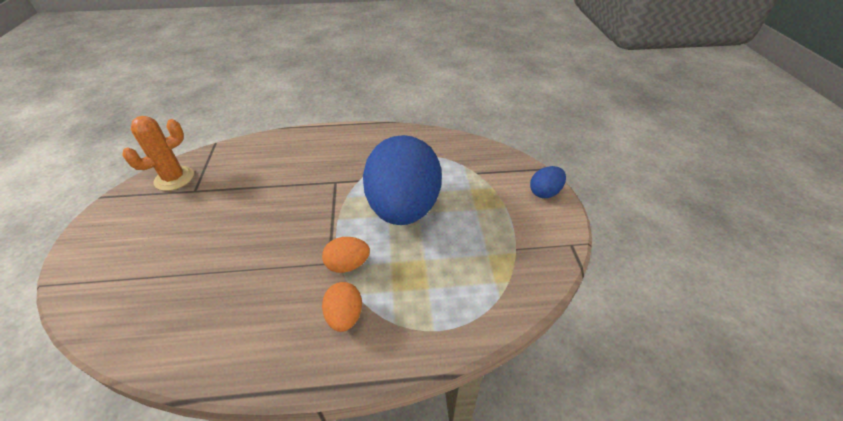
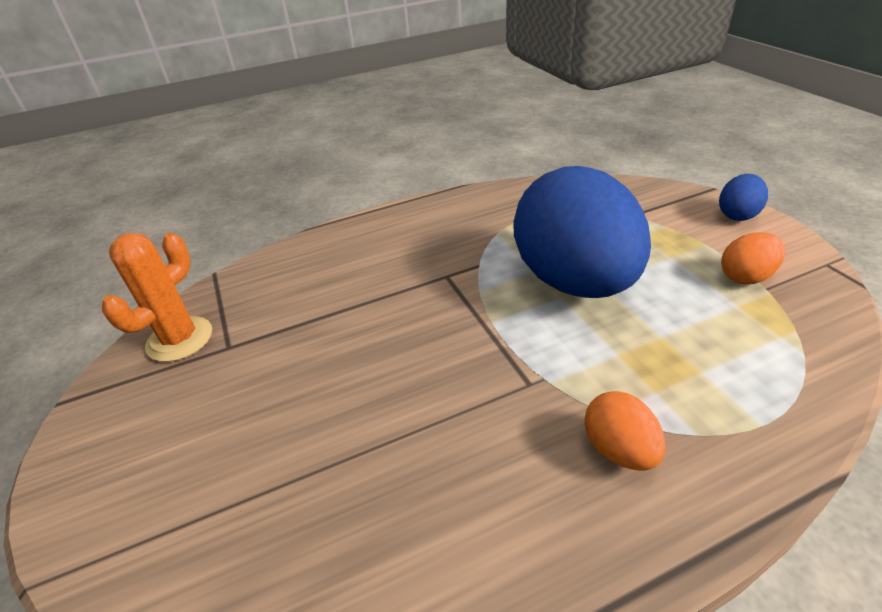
camera: 15 degrees left, 5 degrees down
orange egg [322,237,370,273] -> orange egg moved to [721,232,785,285]

